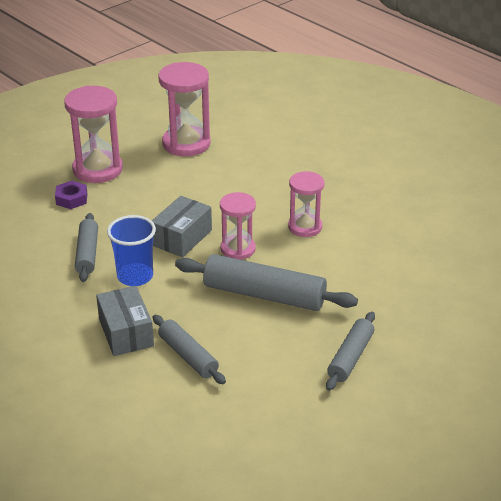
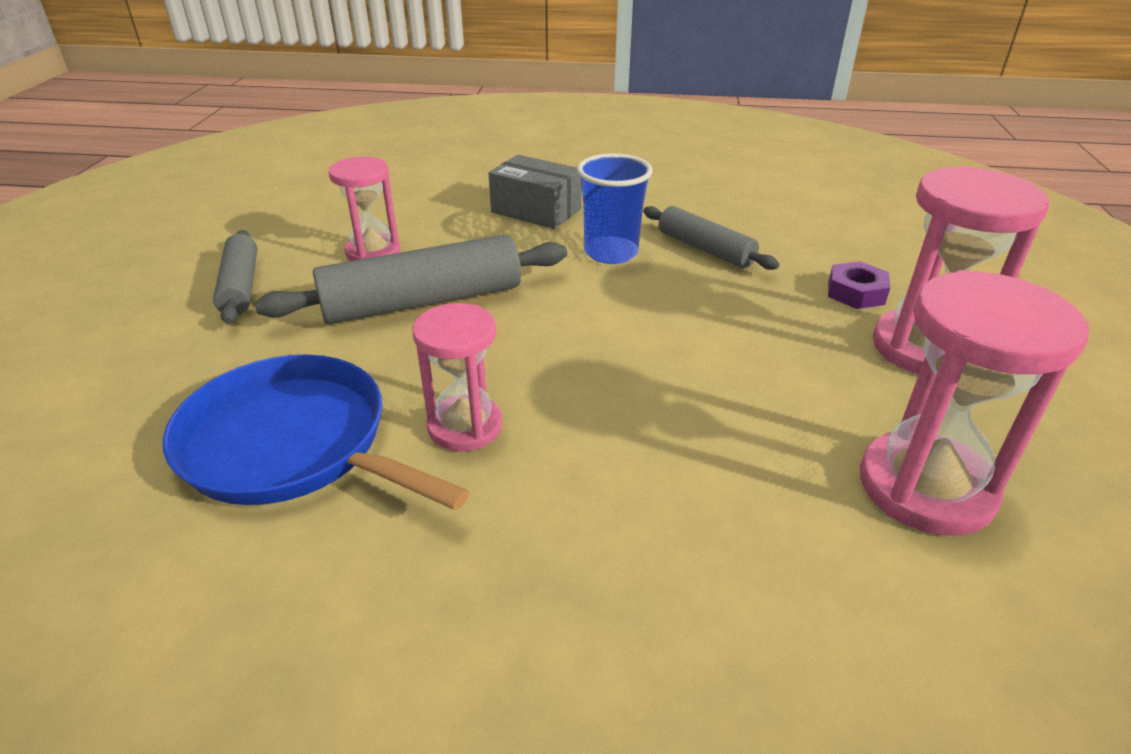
camera: 140 degrees right, 0 degrees up
grey box [152,196,212,257] -> none
grey rolling pin [153,315,226,384] -> none
pink hourglass [220,192,256,260] -> pink hourglass moved to [328,157,400,261]
none -> blue pan [163,354,470,510]

